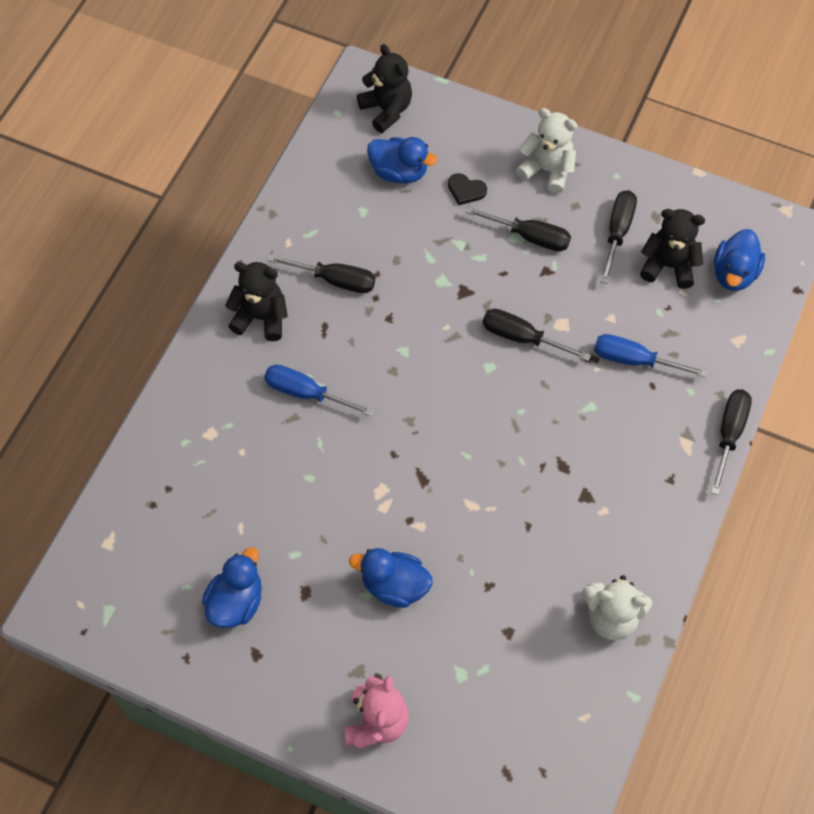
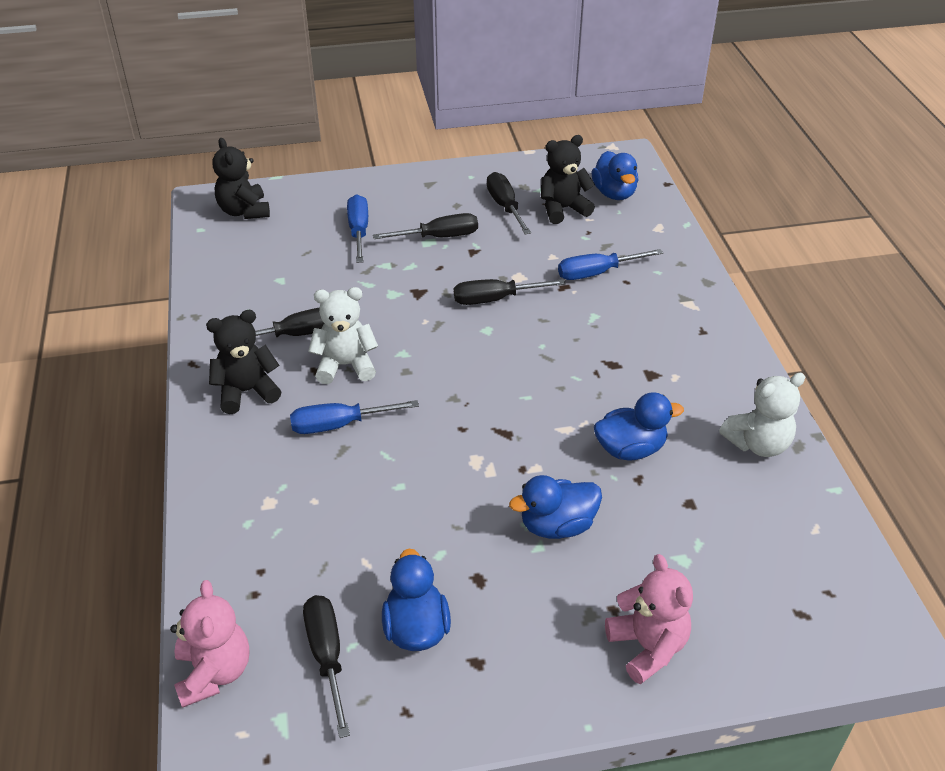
camera: 35 degrees left, 20 degrees down
black teddy bear [357,44,412,133] -> black teddy bear turned 135 degrees counterclockwise [212,138,270,219]
blue duck [367,137,437,183] -> blue duck moved to [594,392,684,461]
black heart [448,173,487,205] -> blue screwdriver [347,194,368,263]
white teddy bear [516,108,578,194] -> white teddy bear moved to [308,287,378,384]
black screwdriver [711,389,752,495] -> black screwdriver moved to [303,595,350,738]
none -> pink teddy bear [170,580,249,708]

